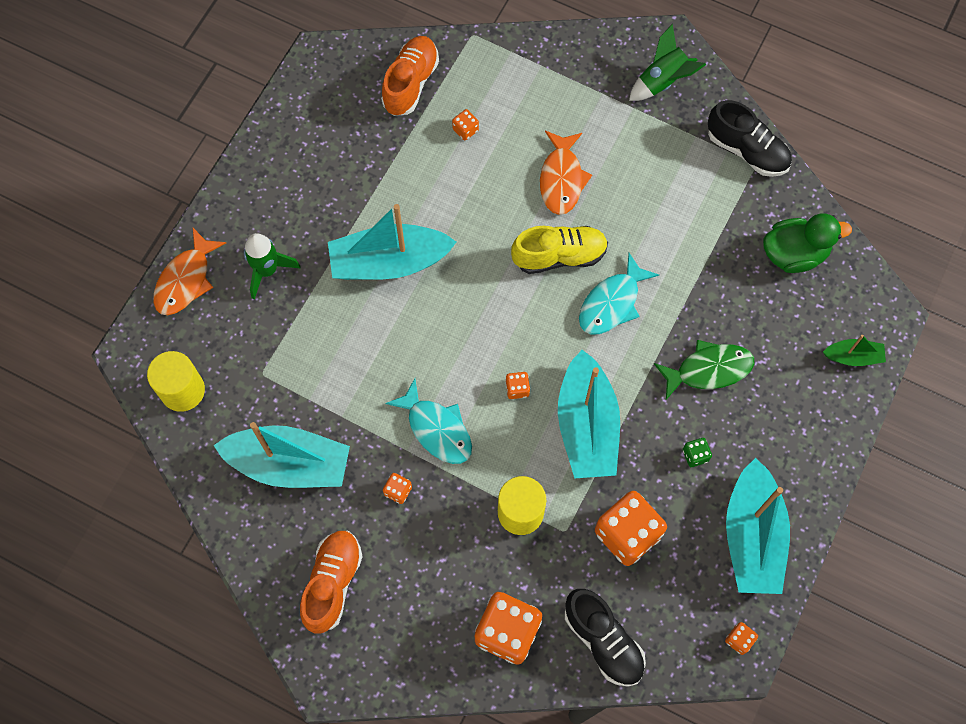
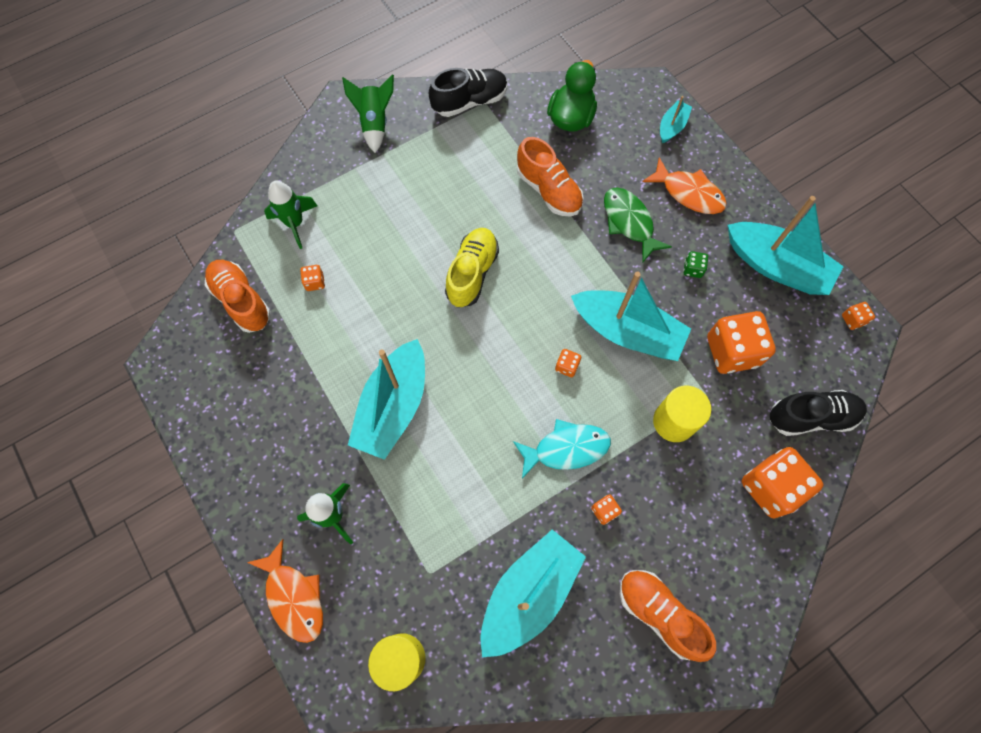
camera: 60 degrees left, 0 degrees up
orange fish [540,131,592,215] -> orange fish moved to [642,157,727,214]
turquoise fish [579,253,659,335] -> none
green fish [654,340,755,400] -> green fish turned 45 degrees counterclockwise [604,188,672,263]
green boat [823,335,886,366] -> turquoise boat [660,96,692,143]
none -> green rocket [264,181,317,249]
none -> orange shoe [517,137,583,217]

